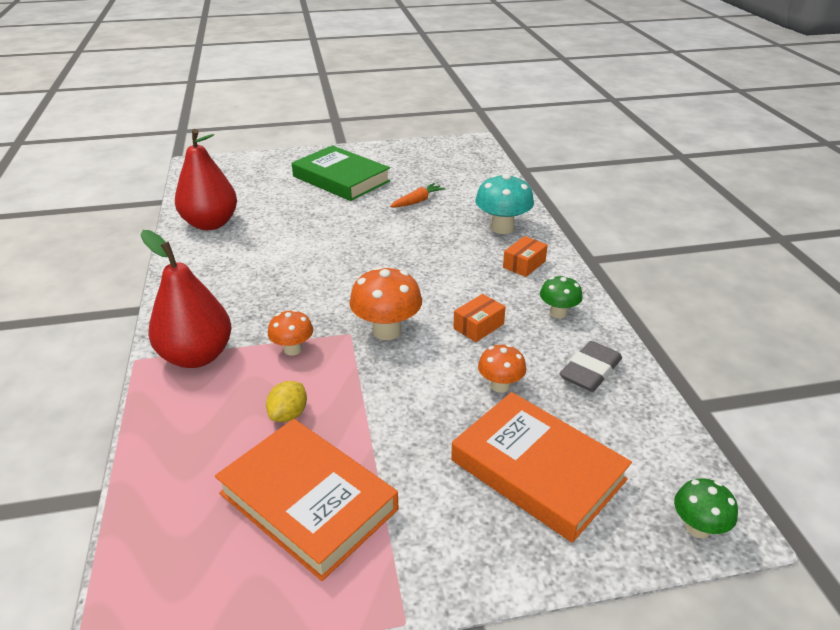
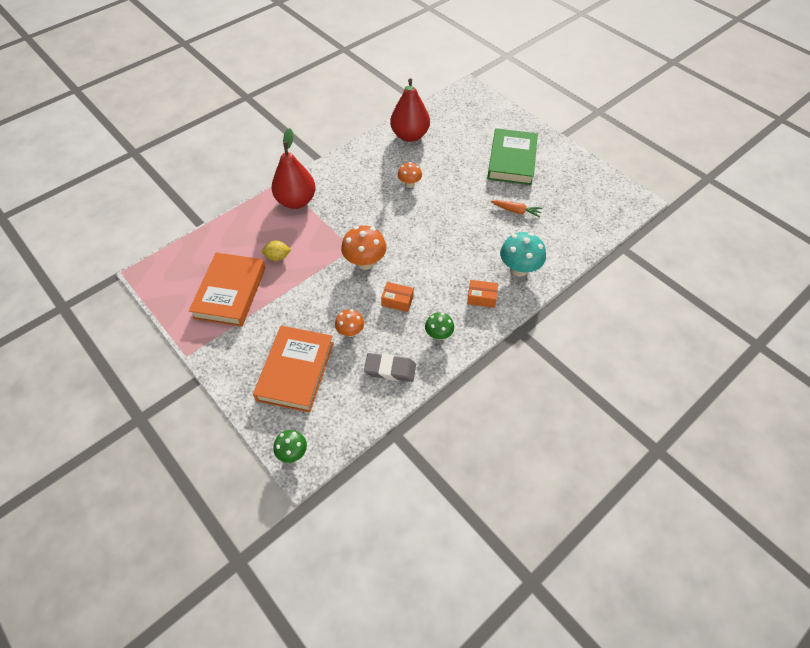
camera: 60 degrees right, 20 degrees up
orange mushroom [268,309,313,356] -> orange mushroom moved to [398,162,422,188]

